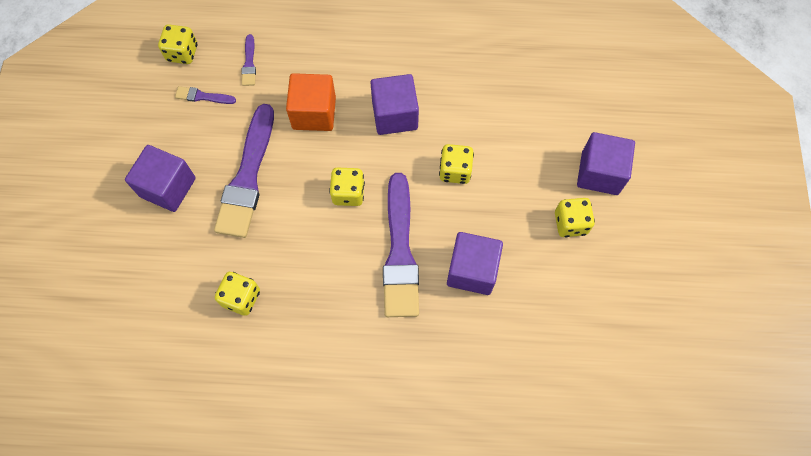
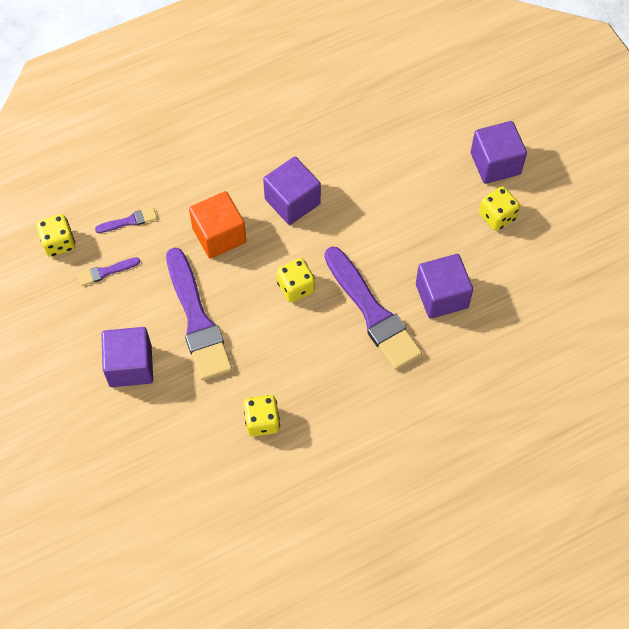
camera: 30 degrees left, 5 degrees down
purple brush [241,34,256,86] -> purple brush turned 75 degrees counterclockwise [95,208,157,233]
yellow dice [439,144,474,184] -> none

